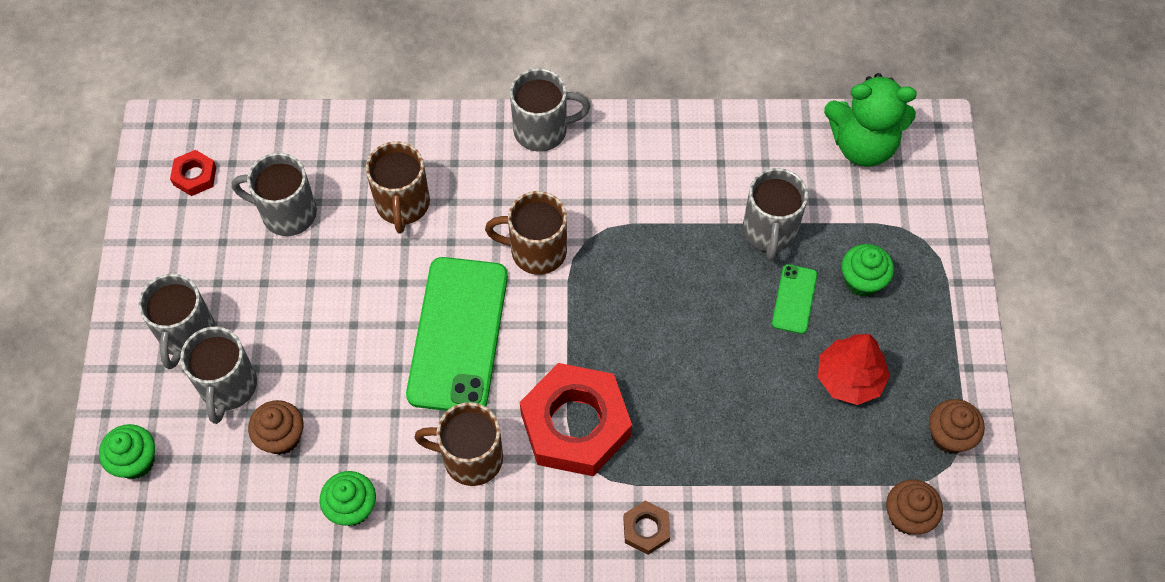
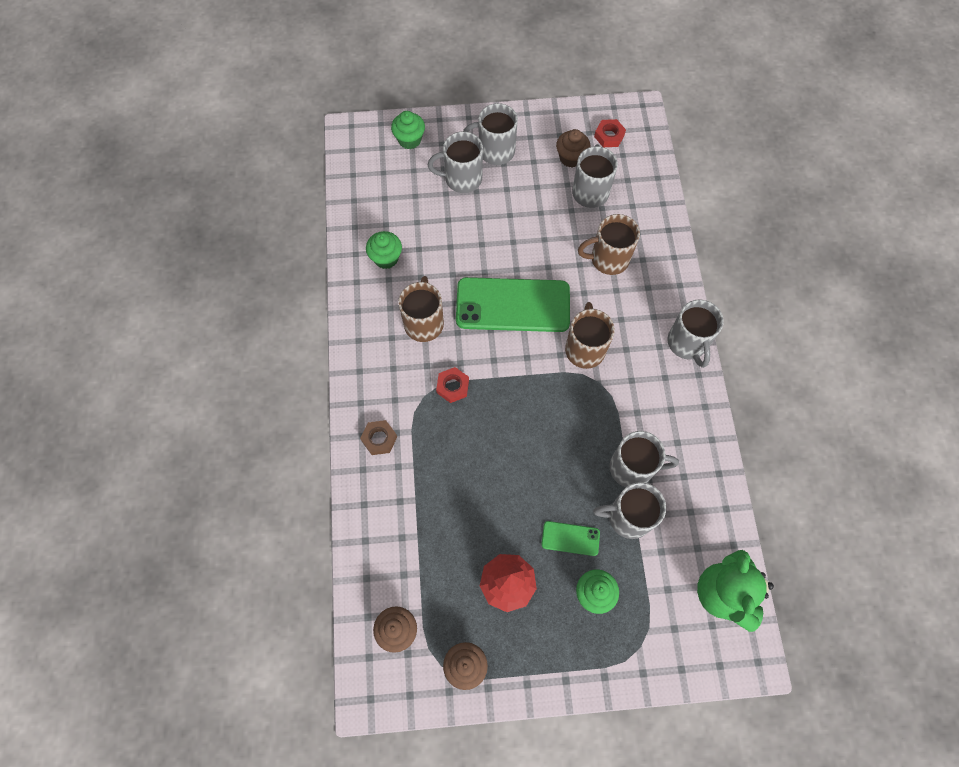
camera: 85 degrees right, 5 degrees up
brown cupcake [248,400,303,455] -> brown cupcake moved to [556,129,590,168]
red nut [520,363,632,476] -> red nut [436,367,469,403], size x0.44
none -> grey mug [610,431,679,487]

